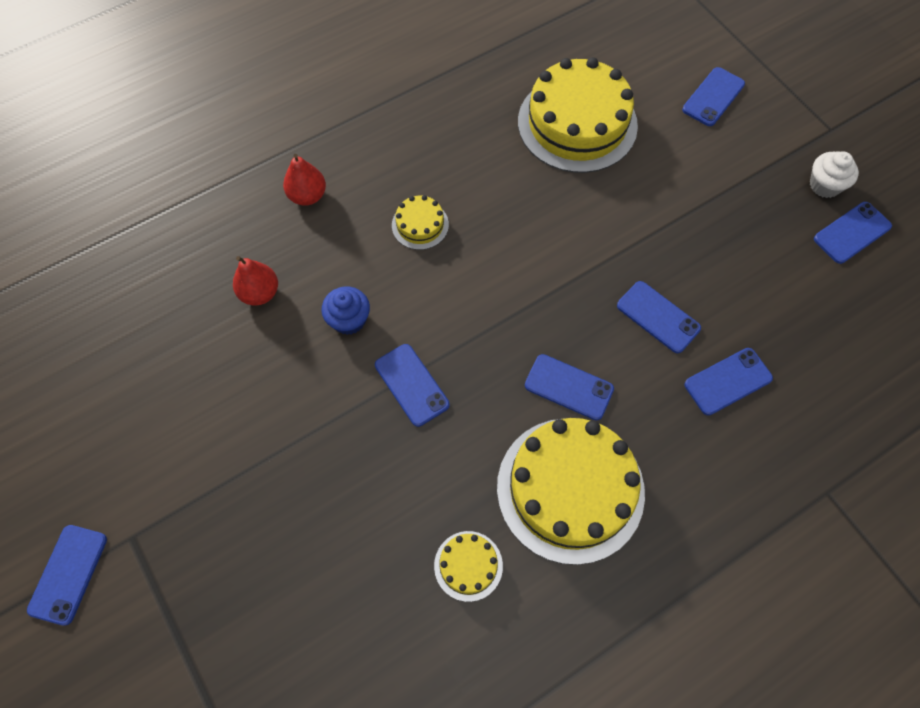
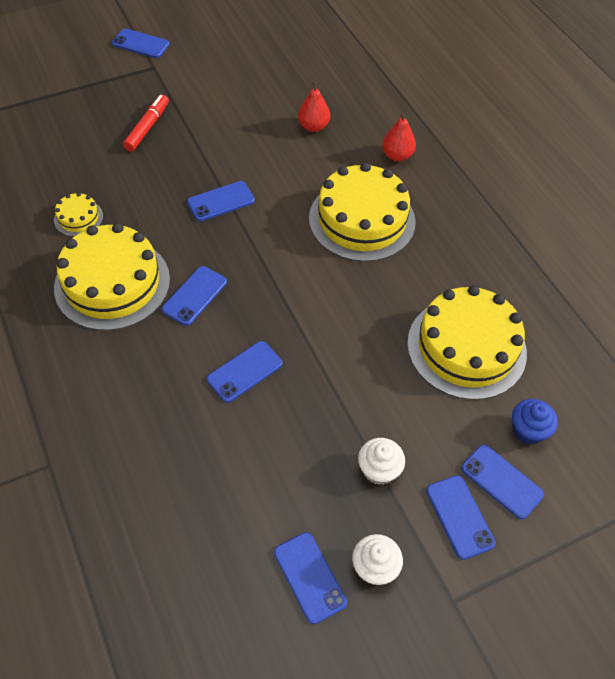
camera: 95 degrees right, 10 degrees down
blue cupcake [321,287,370,335] -> blue cupcake moved to [512,399,558,444]
yellow cake [392,195,449,250] -> yellow cake [309,162,416,262], size x2.23
blue phone [684,348,773,415] -> blue phone moved to [426,475,496,560]
none -> red marker [123,95,169,152]
none -> white cupcake [358,438,405,485]

